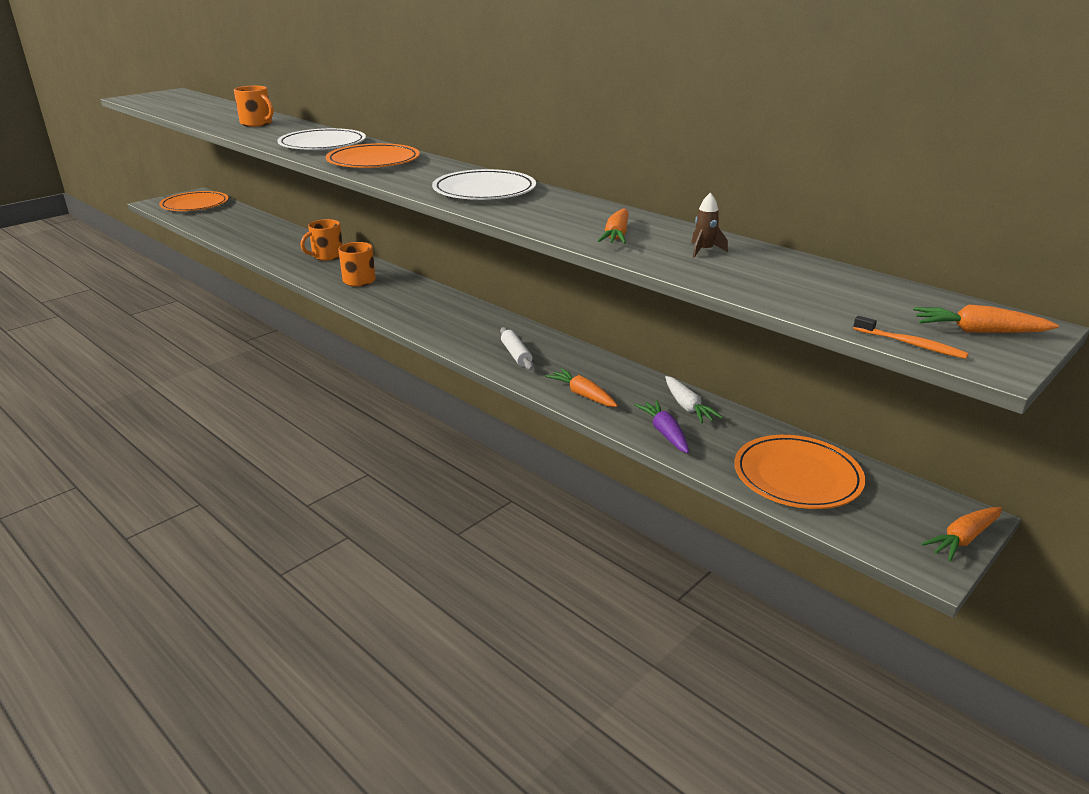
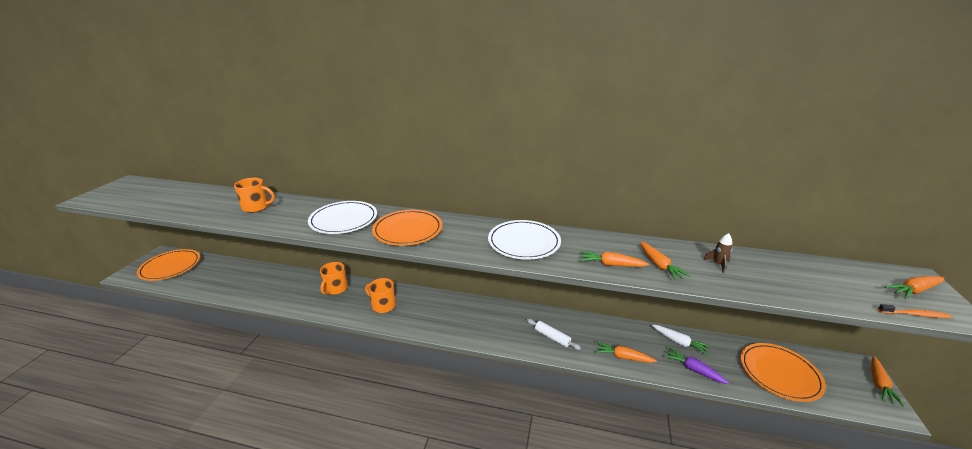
camera: 30 degrees left, 0 degrees up
none -> orange carrot [580,251,649,267]

